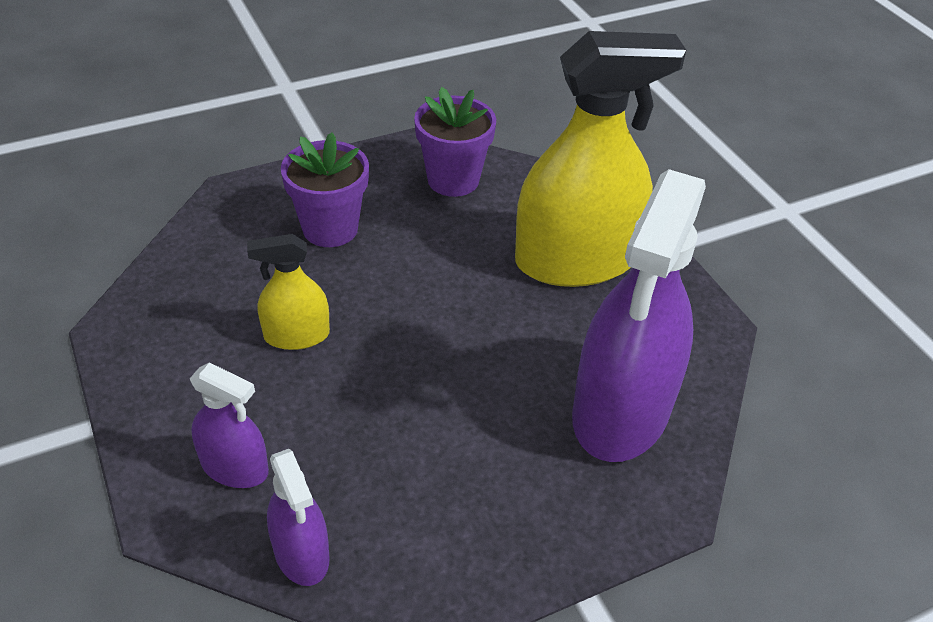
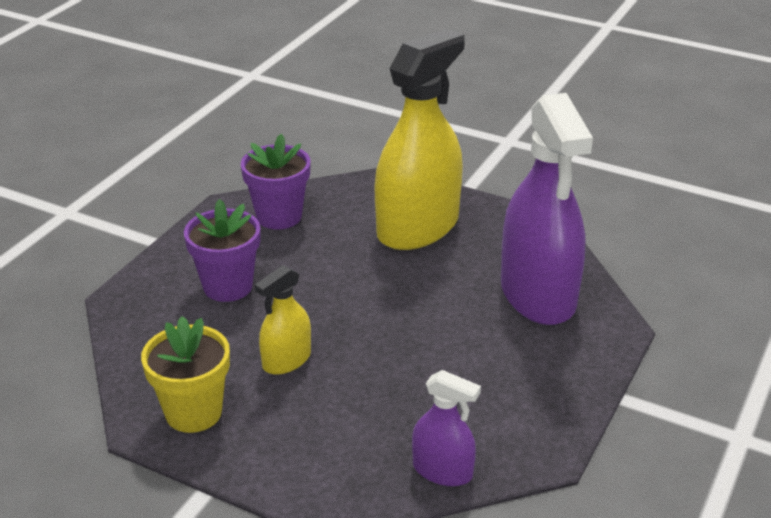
camera: 35 degrees left, 10 degrees down
purple spray bottle [190,362,269,488] -> none
none -> yellow flower pot [141,316,230,433]

